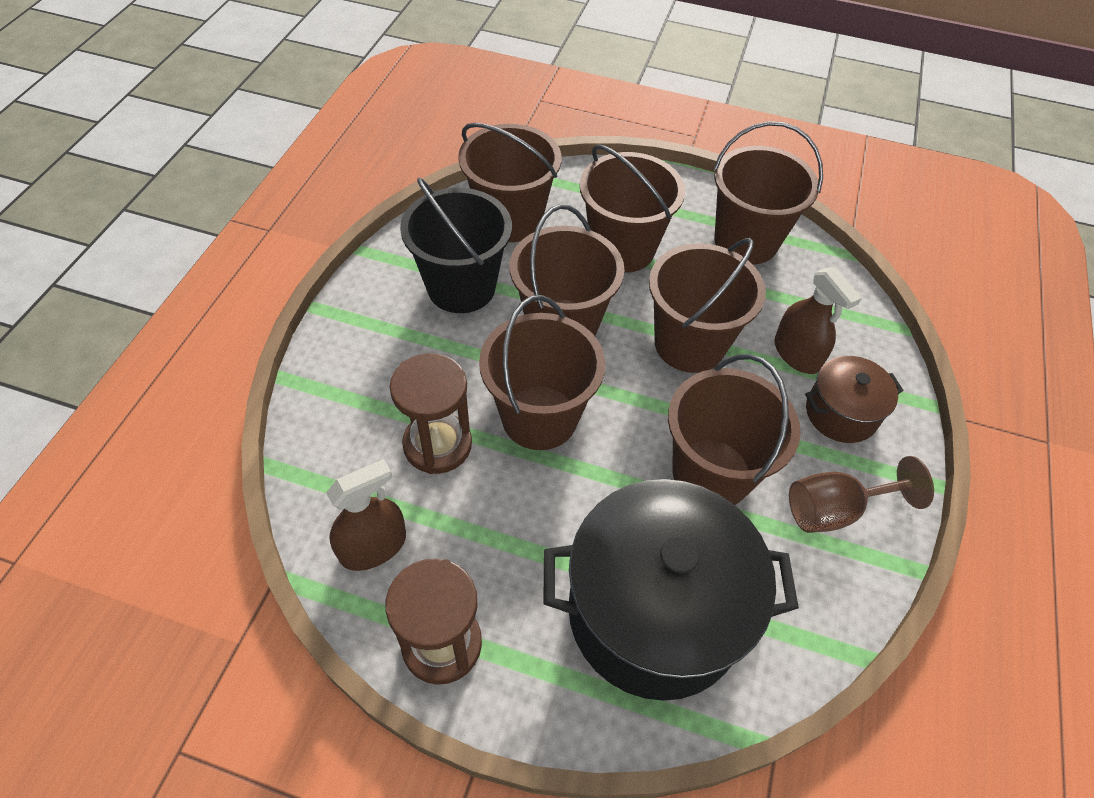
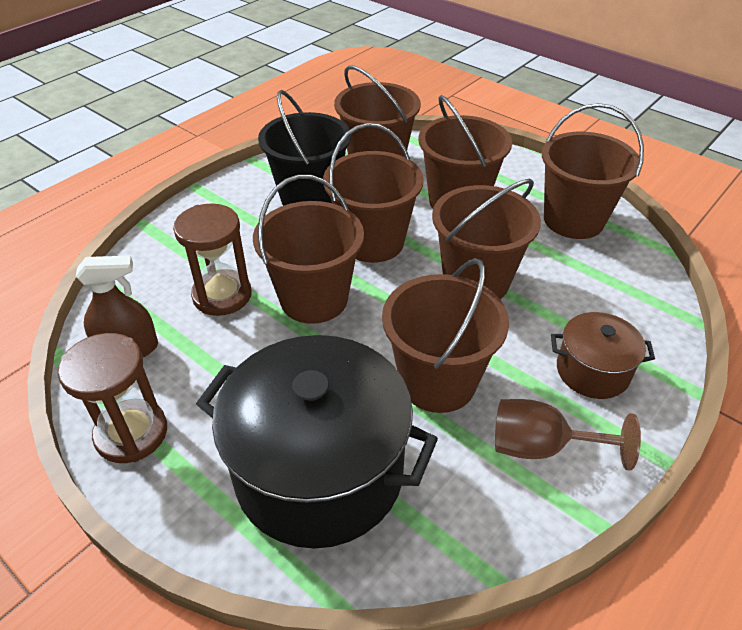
camera: 25 degrees right, 10 degrees down
brown spray bottle [774,268,862,374] -> none

